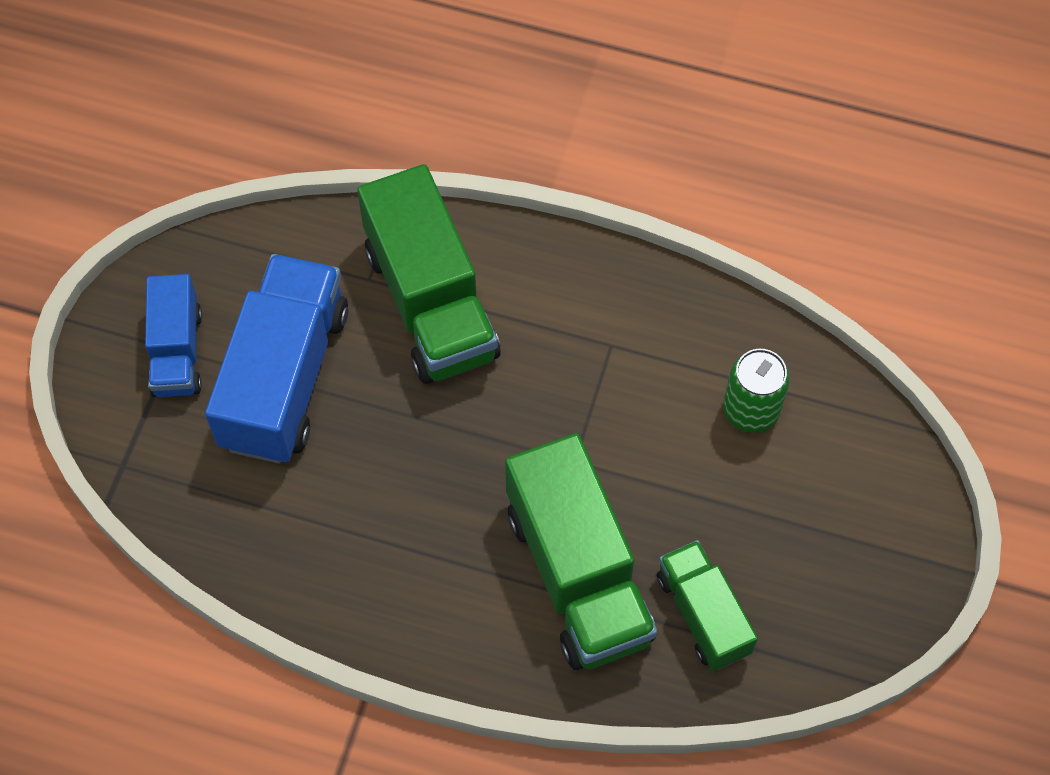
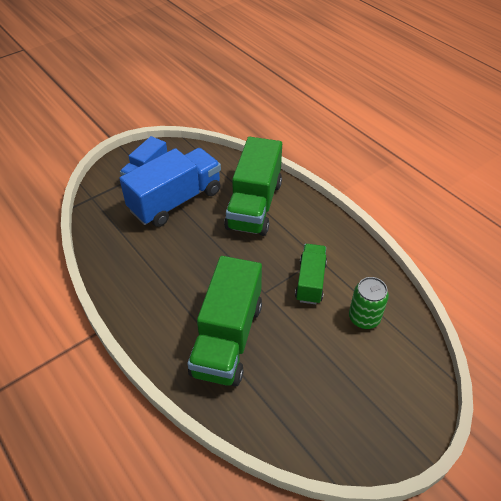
camera: 35 degrees right, 15 degrees down
green truck [657,540,758,671] -> green truck moved to [295,244,327,304]

